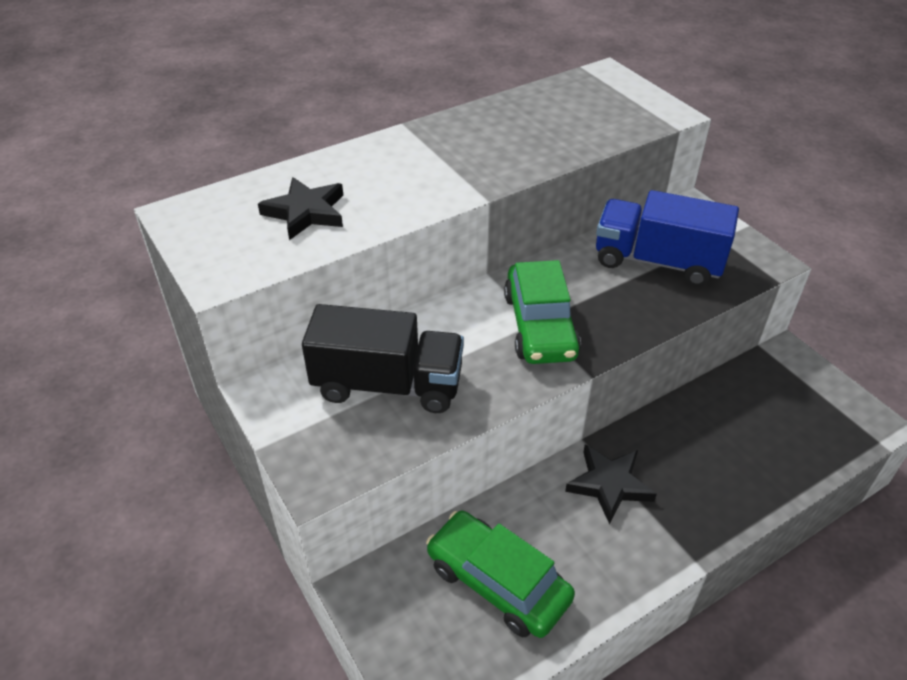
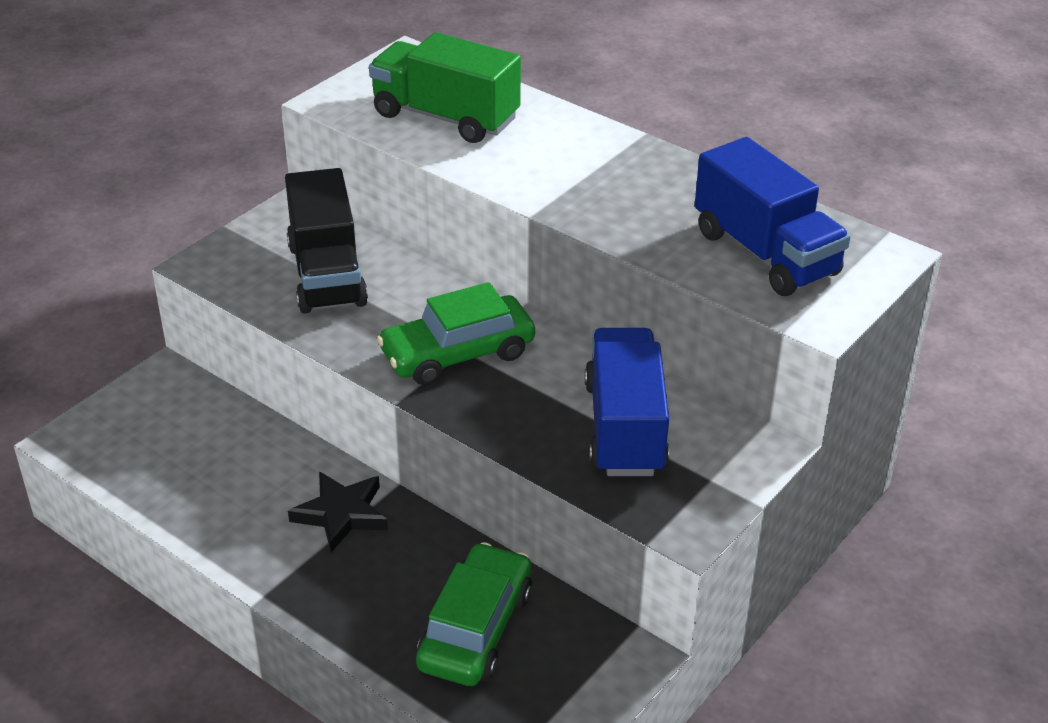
camera: 70 degrees right, 5 degrees down
black star [258,177,343,240] -> green truck [369,32,521,143]
green car [426,511,575,638] -> green car moved to [416,542,532,686]
none -> blue truck [695,137,851,296]

